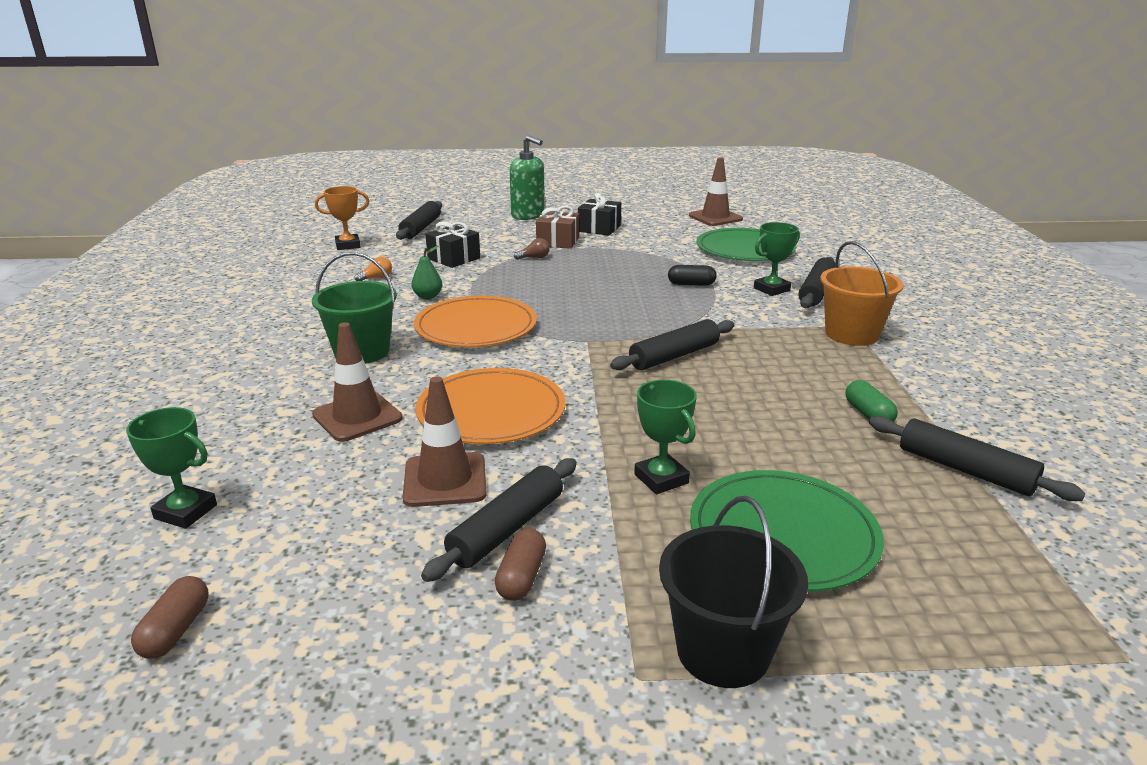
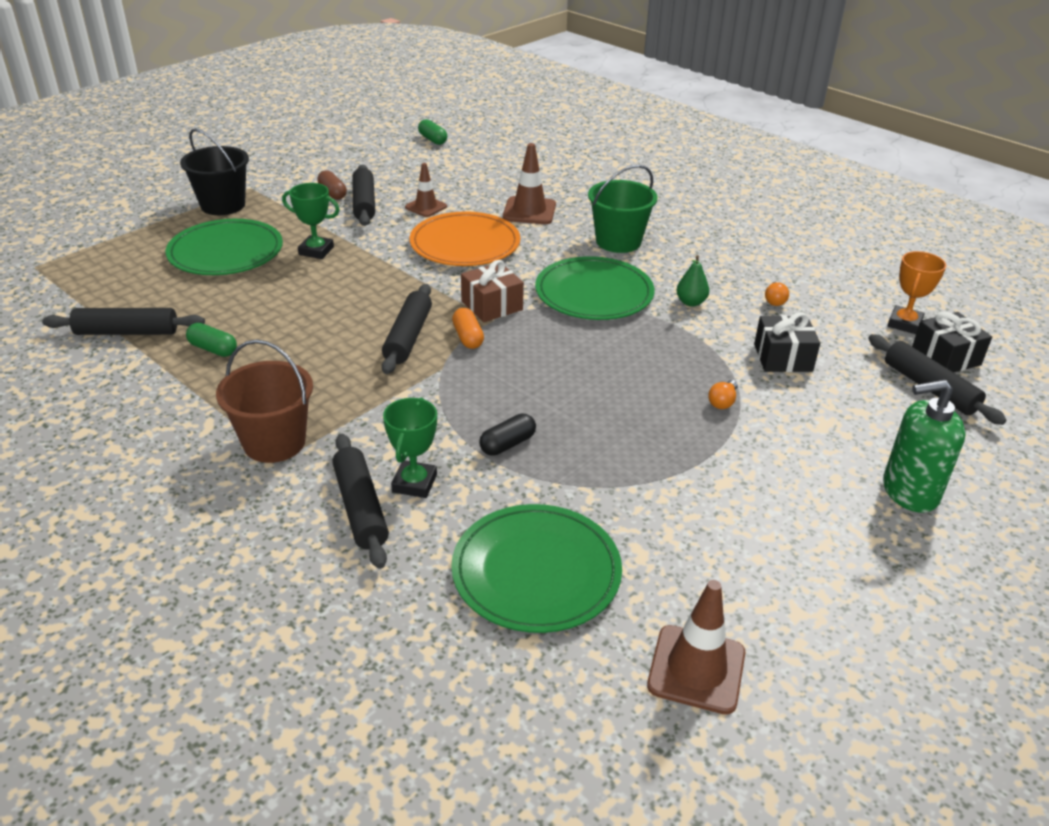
camera: 135 degrees right, 10 degrees up
green trophy [126,407,217,529] -> none
brown capsule [131,576,209,659] -> green capsule [418,119,447,145]
brown traffic cone [403,377,487,507] -> brown traffic cone [405,163,447,217], size x0.66
orange plate [414,295,537,347] -> green plate [535,256,654,320]
brown light bulb [514,238,550,260] -> orange light bulb [708,380,738,409]
brown gift [536,206,579,249] -> brown gift moved to [461,260,524,322]
black gift [578,193,621,236] -> black gift moved to [912,311,992,372]
orange bucket [820,241,903,346] -> brown bucket [216,340,313,463]
none -> orange capsule [452,308,484,349]

